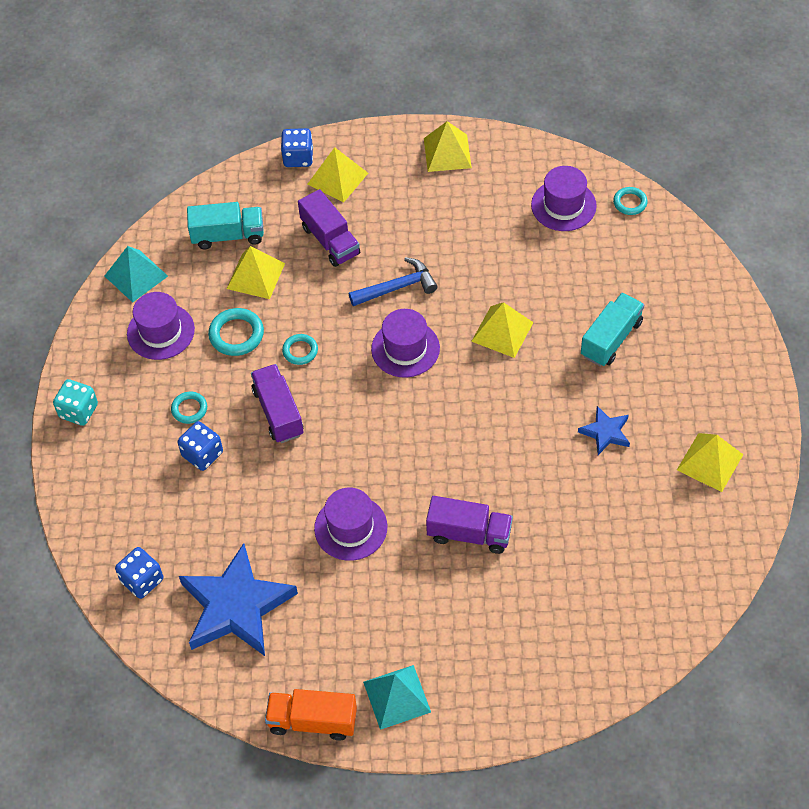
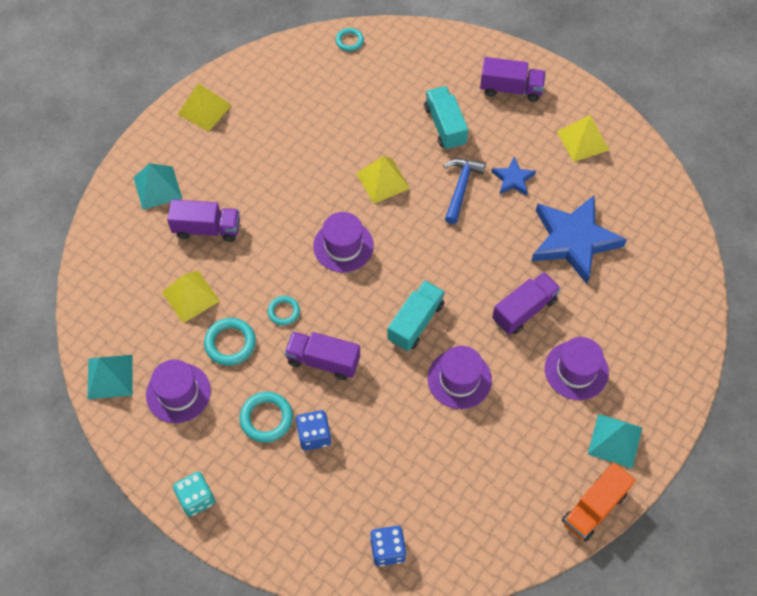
camera: 55 degrees left, 5 degrees up
turquoise ring [171,392,207,424] -> turquoise ring [239,392,293,443], size x1.56
blue star [179,543,298,656] -> blue star moved to [532,195,627,284]
turquoise truck [187,202,264,249] -> turquoise truck moved to [387,280,445,351]
blue dice [281,128,313,167] -> none
yellow pyramid [307,147,368,203] -> turquoise pyramid [133,163,182,210]
blue hammer [349,257,438,306] -> blue hammer moved to [443,158,486,224]
purple hat [531,166,597,231] -> purple hat moved to [545,337,609,400]
none -> purple truck [480,57,546,102]

